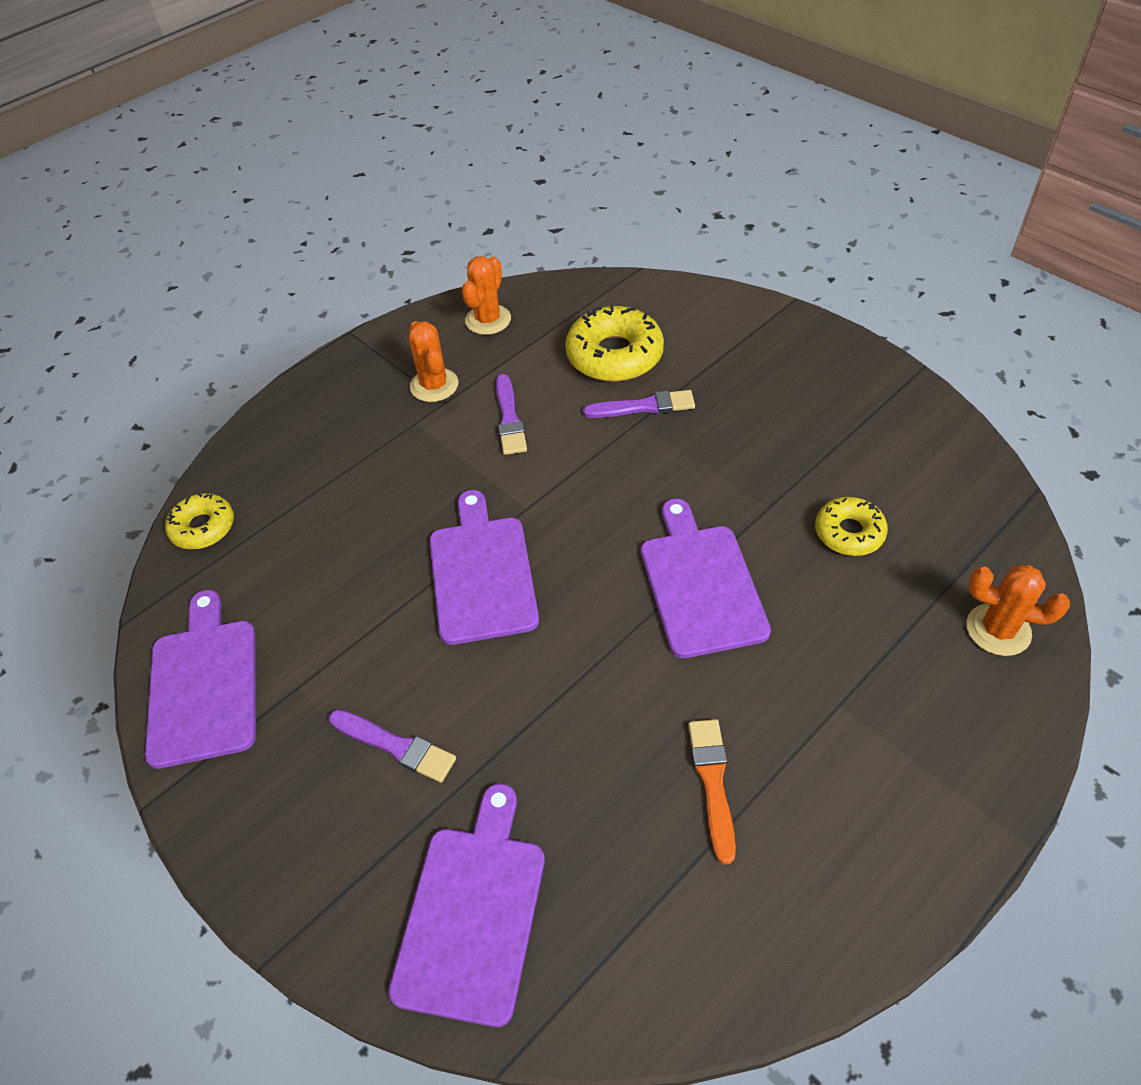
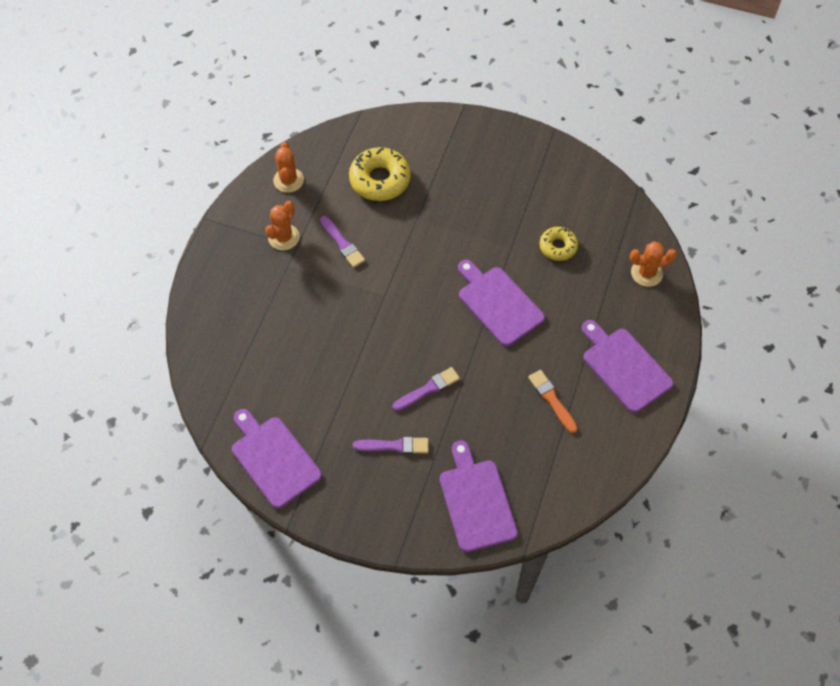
camera: 30 degrees left, 10 degrees up
yellow donut [165,493,234,549] -> none
orange cactus [409,321,458,402] -> orange cactus turned 75 degrees clockwise [265,201,300,250]
purple cutting board [429,490,539,645] -> purple cutting board moved to [582,320,673,413]
purple brush [583,390,695,418] -> purple brush moved to [393,367,460,411]

